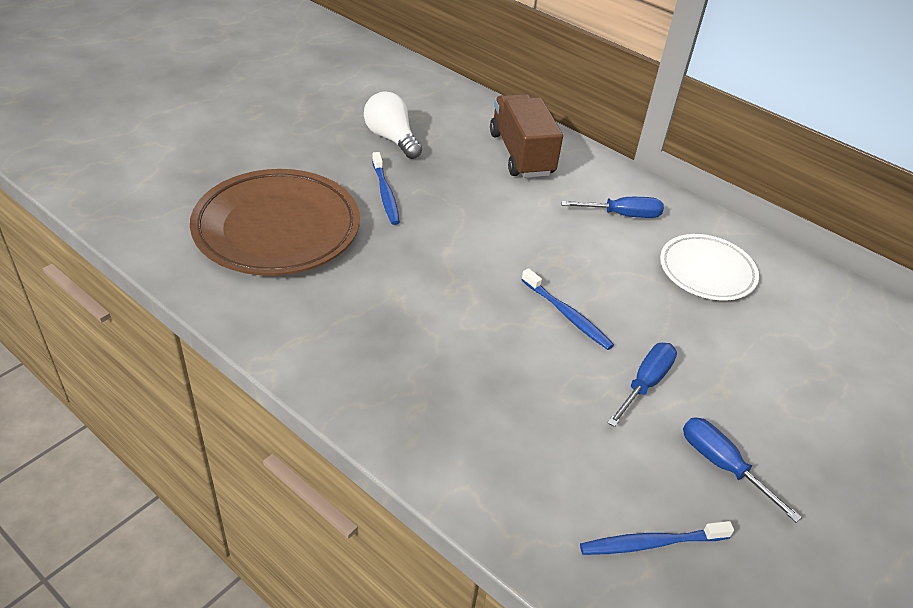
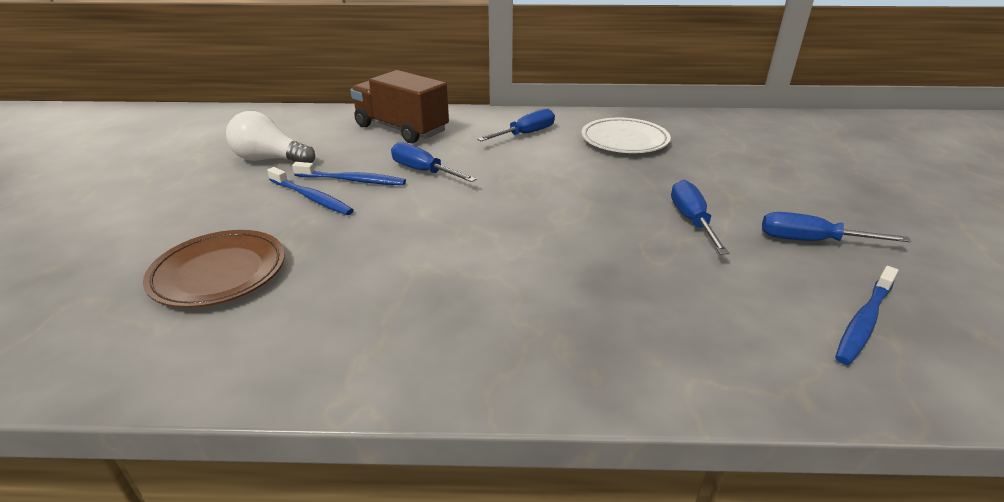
camera: 35 degrees left, 10 degrees down
brown plate [190,169,360,276] -> brown plate [143,230,285,308], size x0.59
blue toothbrush [521,268,614,350] -> blue toothbrush moved to [292,162,406,185]
none -> blue screwdriver [391,142,477,182]

